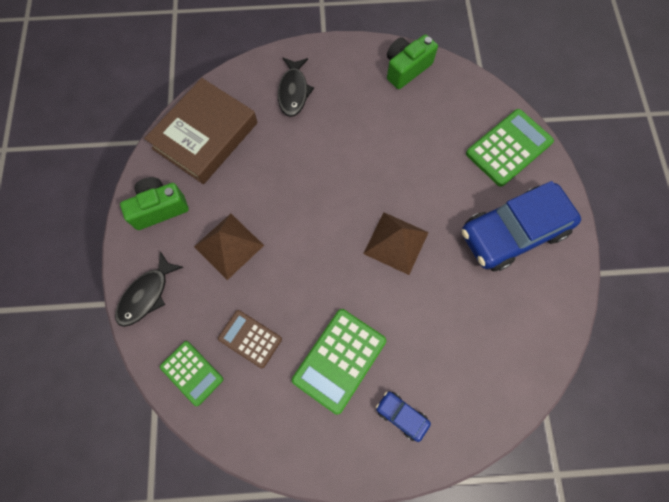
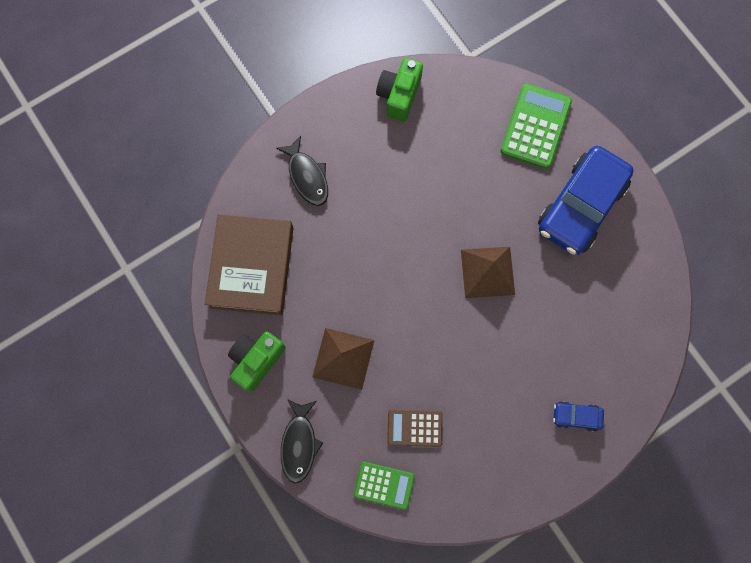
camera: 30 degrees left, 5 degrees up
green calculator [292,309,386,415] -> none

